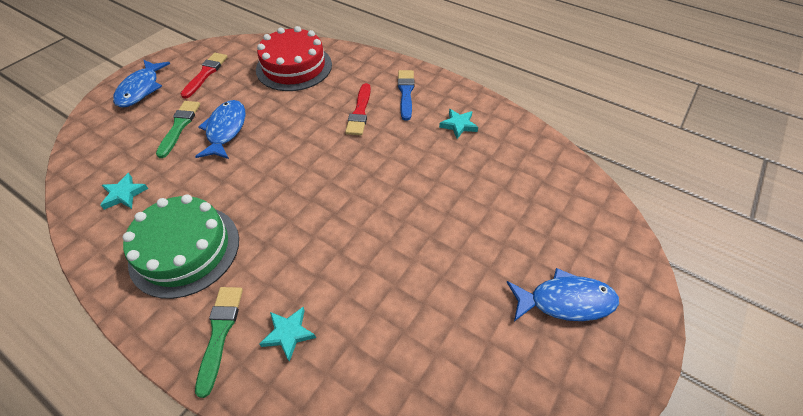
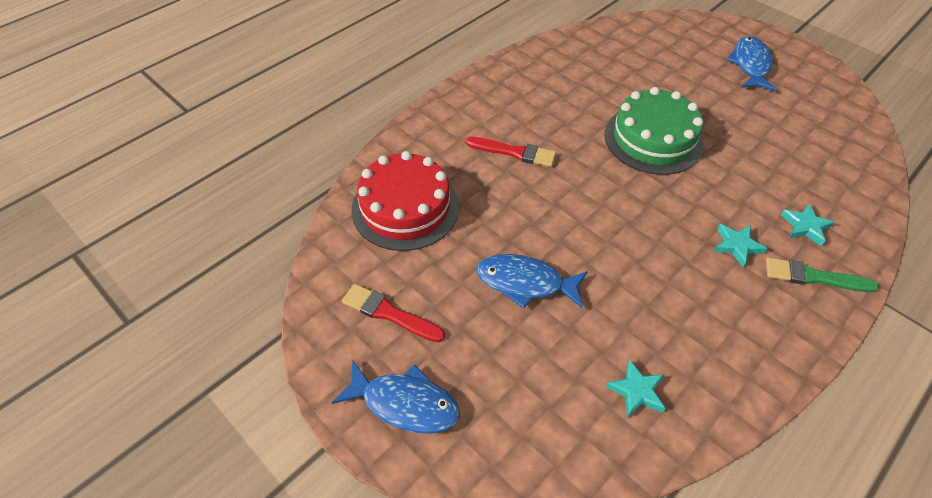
camera: 80 degrees left, 0 degrees up
green cake [123,194,239,299] -> green cake moved to [604,87,704,175]
green brush [156,101,200,158] -> none
blue brush [398,70,414,121] -> none
turquoise star [439,109,478,139] -> turquoise star moved to [714,224,767,267]

